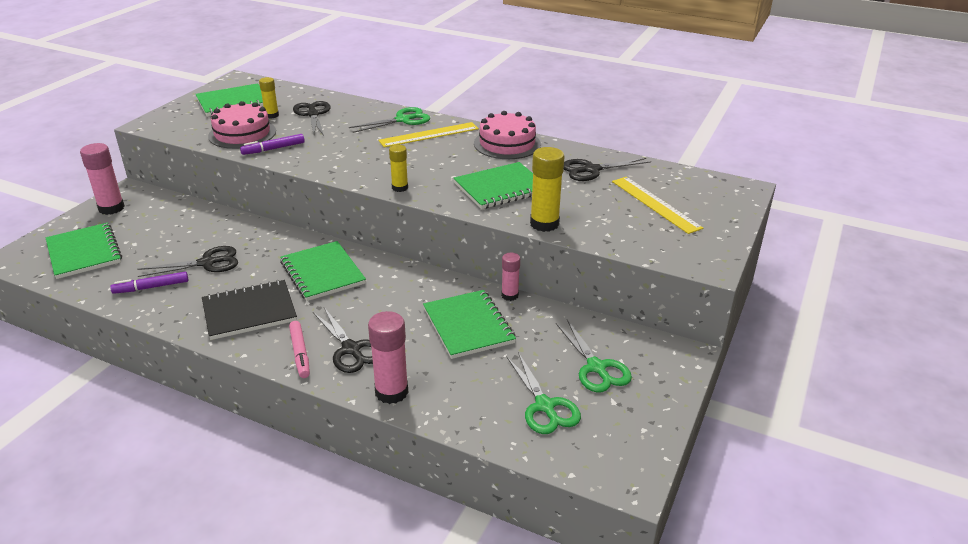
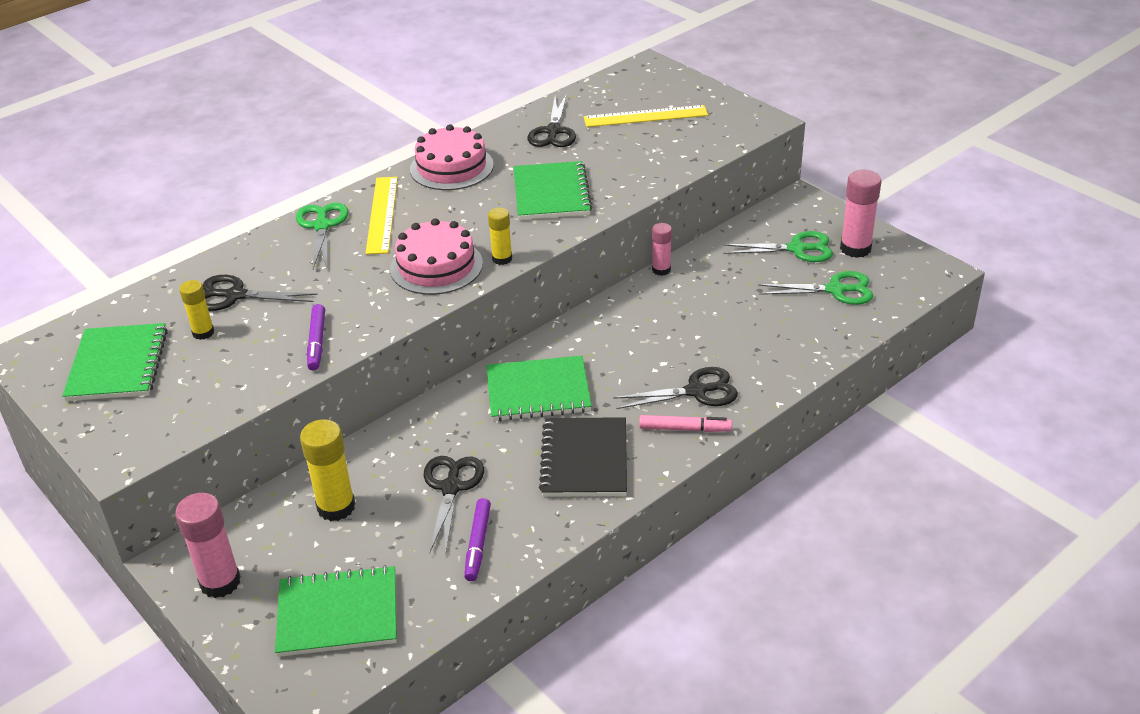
camera: 65 degrees left, 5 degrees up
pink cake [208,101,276,149] -> pink cake moved to [390,218,483,295]
pink glue stick [368,311,408,404] -> pink glue stick moved to [840,170,881,258]
green notebook [423,290,516,359] -> none
yellow glue stick [530,147,564,232] -> yellow glue stick moved to [300,420,356,521]

